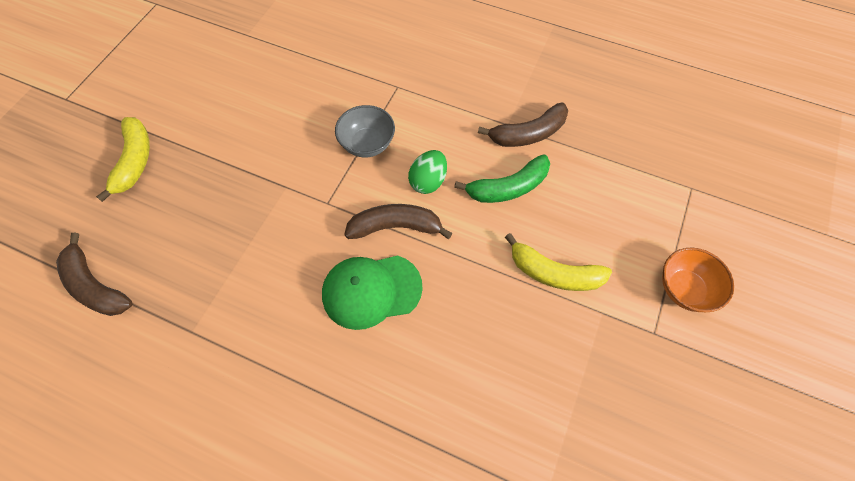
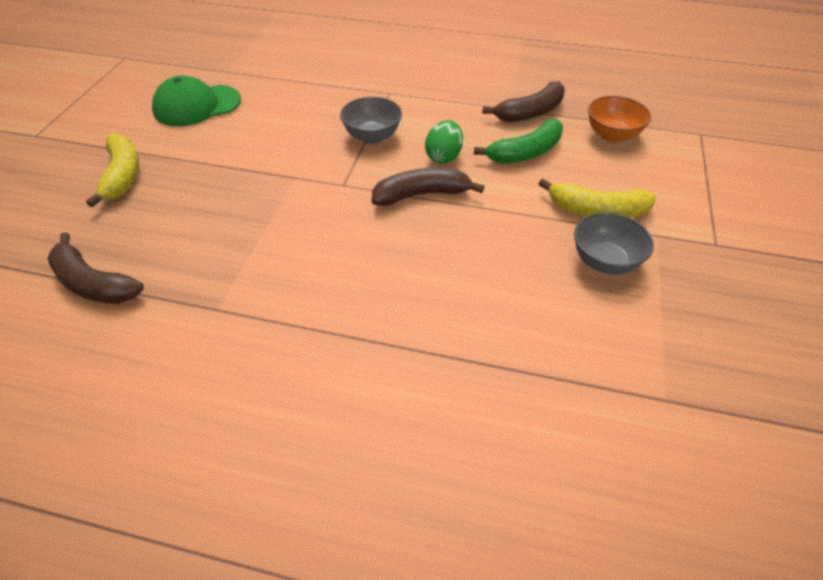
camera: 10 degrees left, 15 degrees down
green cap [322,255,423,330] -> green cap moved to [152,76,241,126]
orange bowl [662,247,734,312] -> orange bowl moved to [588,96,651,142]
none -> grey bowl [574,212,654,275]

